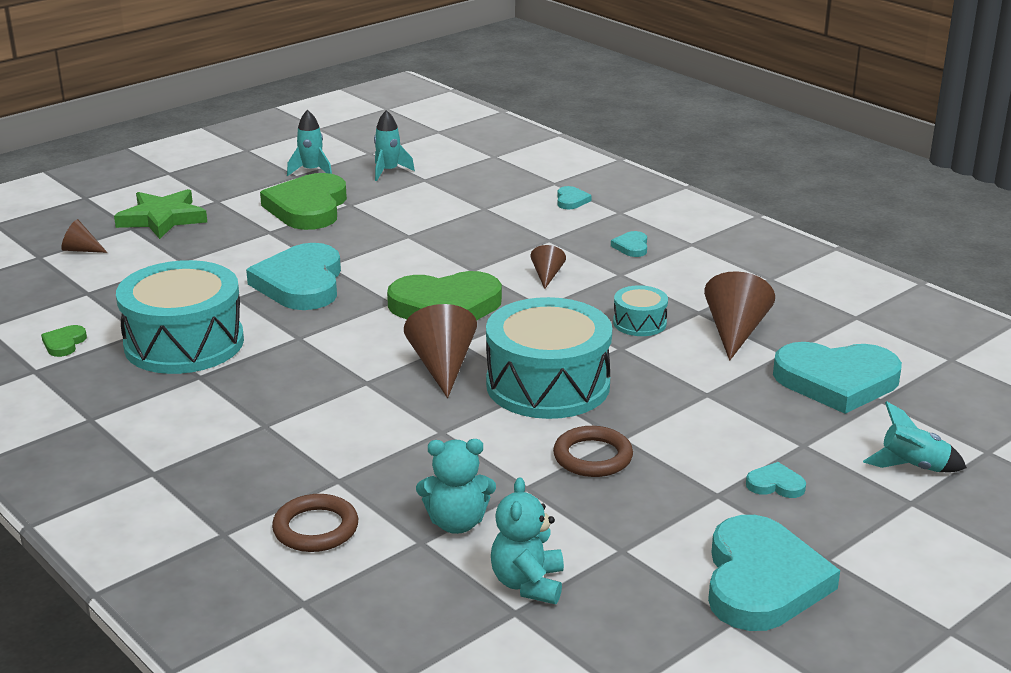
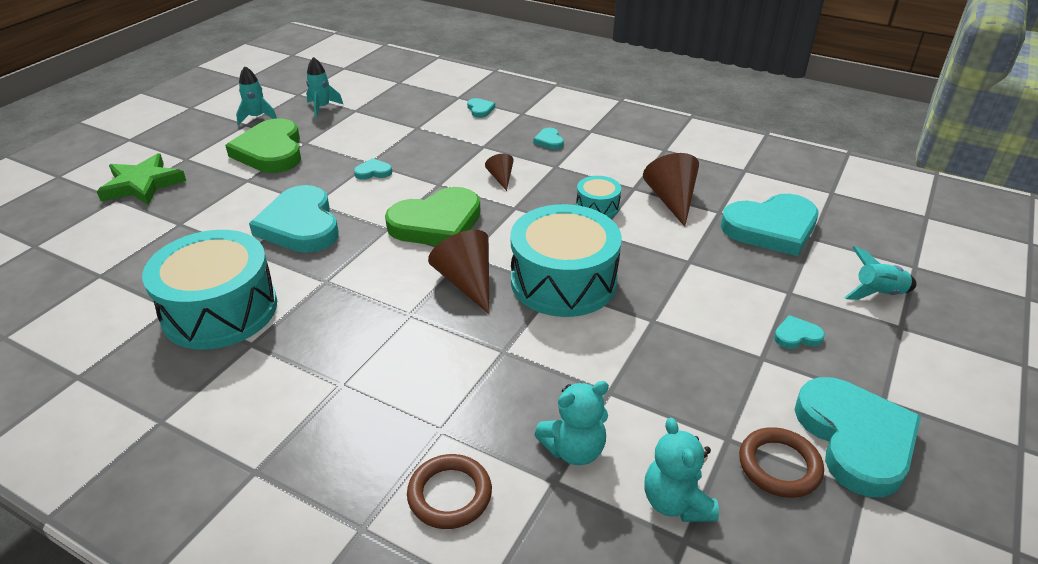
camera: 20 degrees left, 10 degrees up
green heart [41,325,87,357] -> none
brown cone [61,219,108,253] -> none
brown ring [553,426,633,477] -> brown ring moved to [739,427,824,498]
none -> turquoise heart [354,158,392,180]

